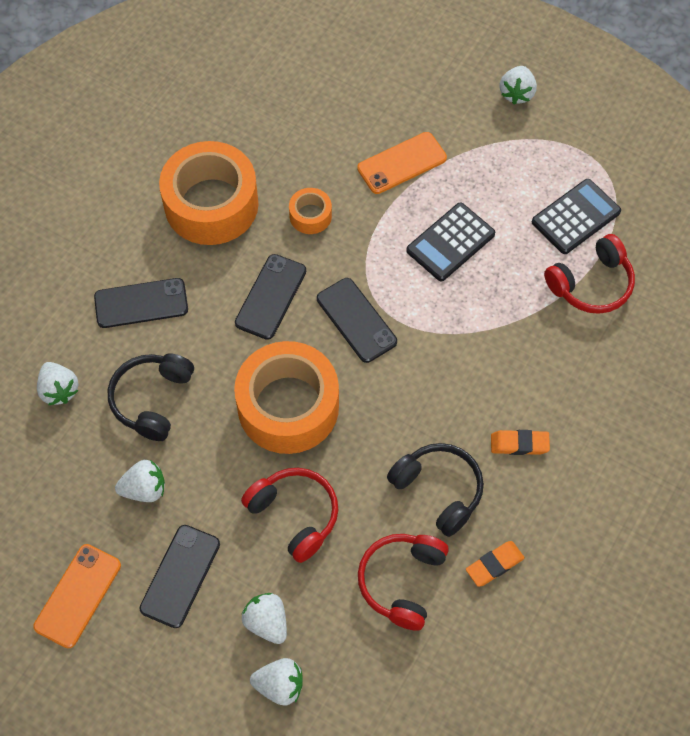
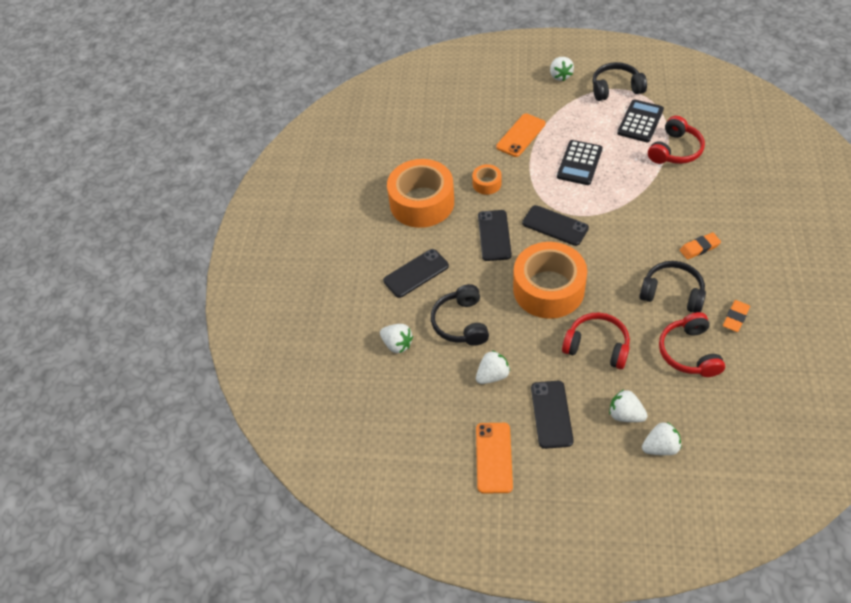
camera: 20 degrees left, 10 degrees down
none -> black headphones [592,62,647,101]

